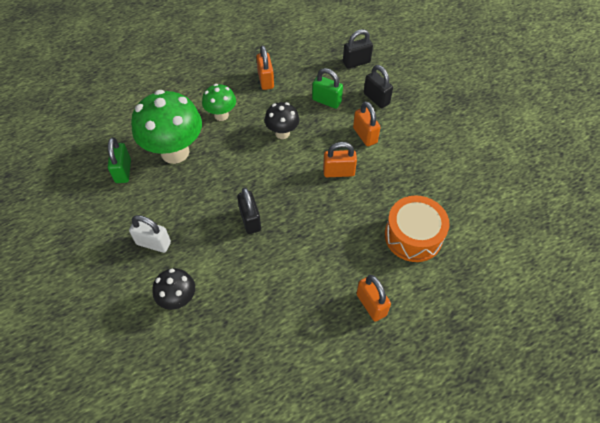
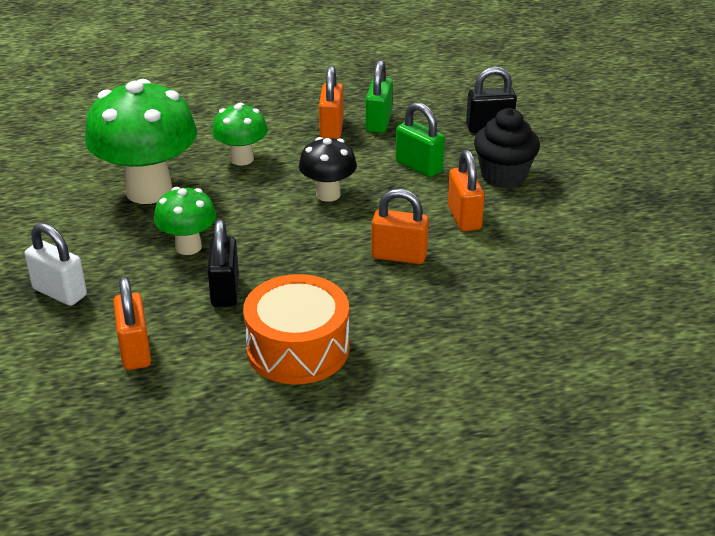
camera: 15 degrees right, 20 degrees down
green padlock [108,137,131,183] -> green padlock moved to [365,60,393,133]
black mushroom [152,268,195,310] -> none
orange padlock [356,275,391,322] -> orange padlock moved to [113,276,151,370]
black padlock [364,65,393,108] -> black cupcake [474,108,540,188]
orange drum [385,196,449,262] -> orange drum moved to [243,274,349,385]
none -> green mushroom [154,187,216,255]

